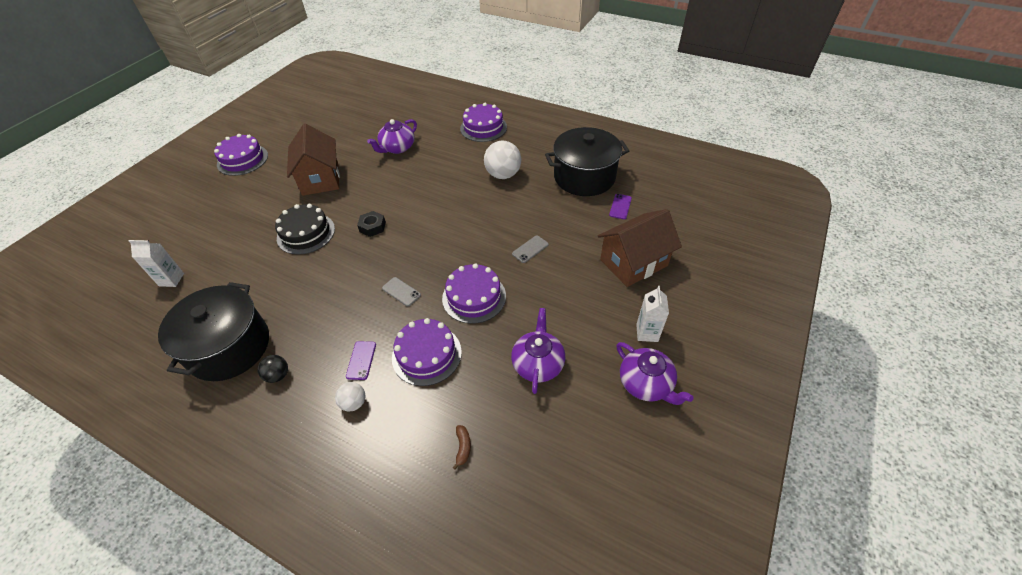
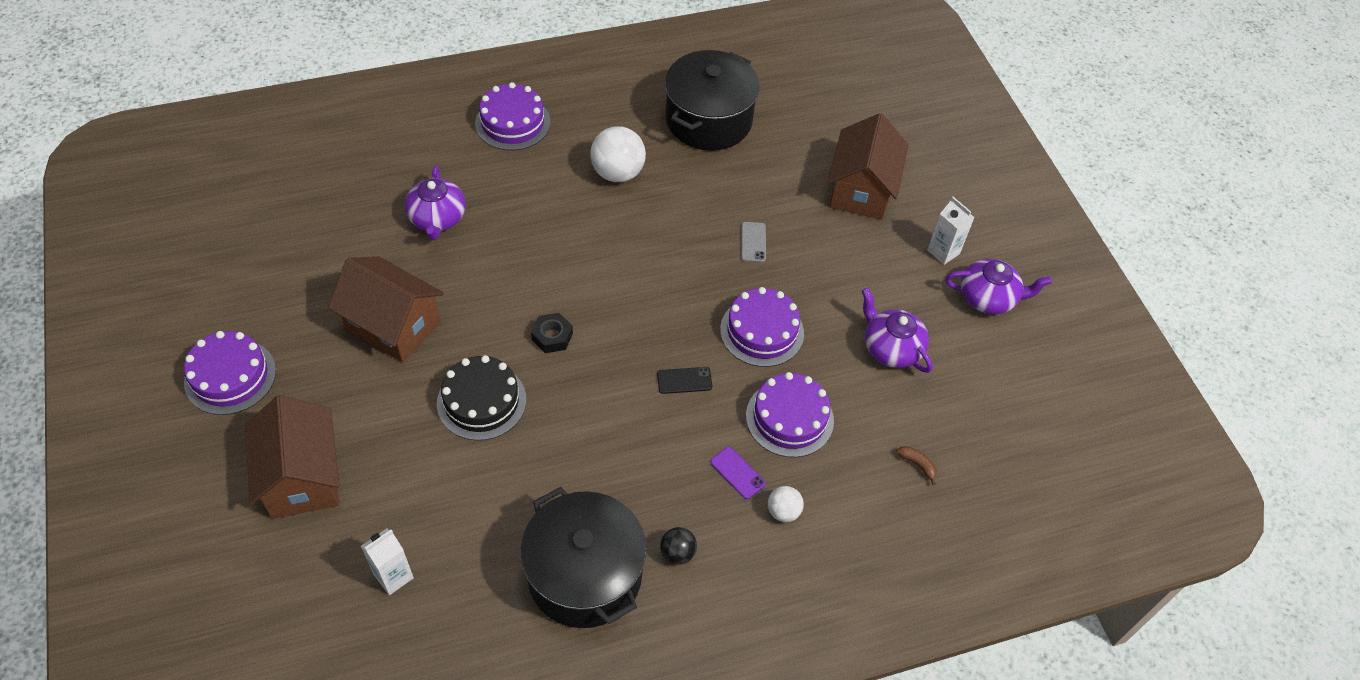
camera: 50 degrees left, 5 degrees up
grey phone [382,277,421,307] -> black phone [657,367,712,394]
purple phone [609,194,632,219] -> none
none -> brown house [245,395,339,519]

